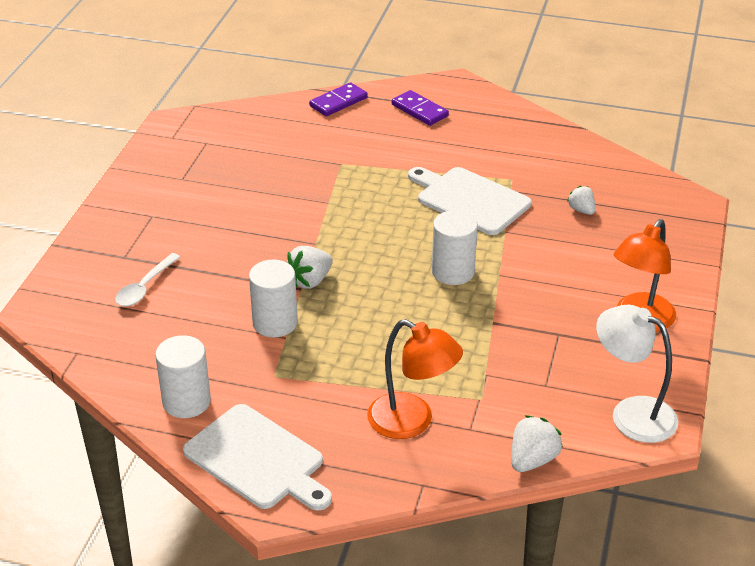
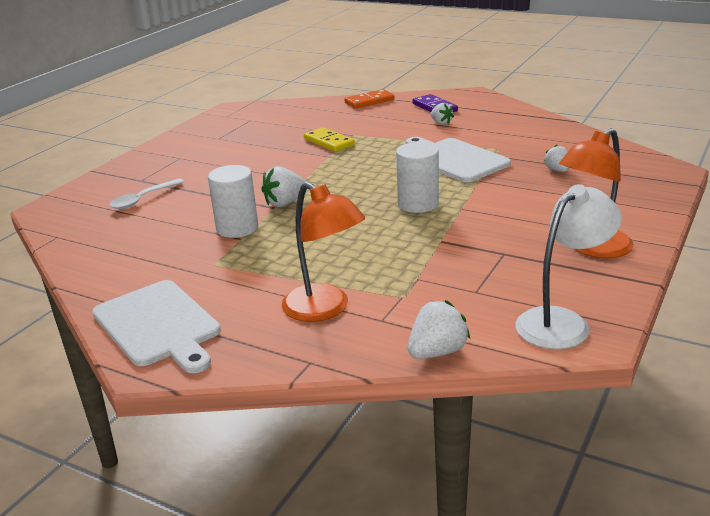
camera: 15 degrees right, 10 degrees down
white cylinder [155,335,211,418] -> none
purple domino [309,82,368,116] -> orange domino [344,89,395,109]
white lamp [596,305,678,443] -> white lamp turned 90 degrees clockwise [515,184,622,349]
none -> yellow domino [304,127,355,152]
none -> white strawberry [430,103,454,125]

